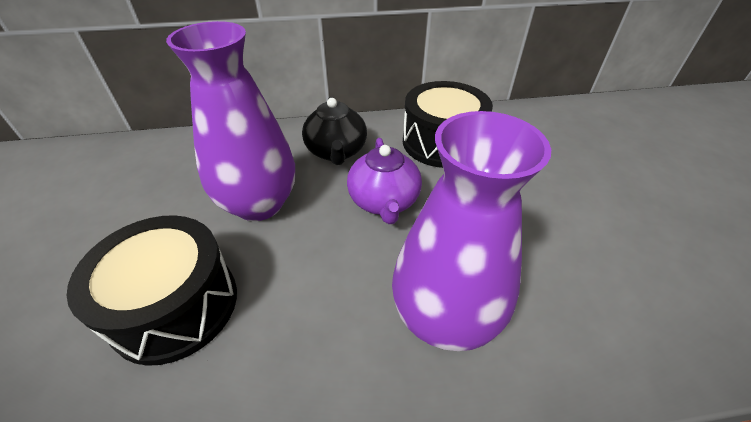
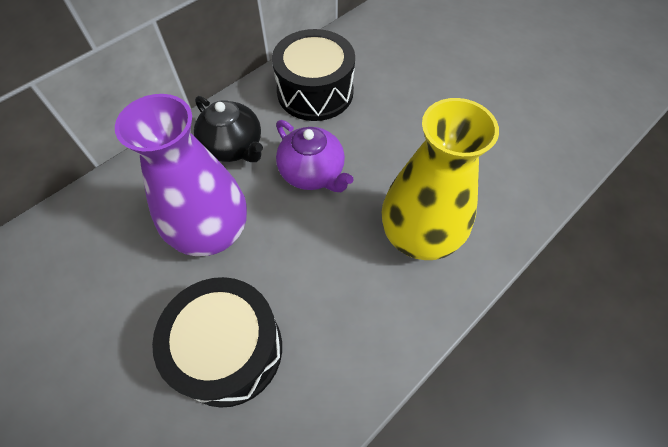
camera: 35 degrees left, 15 degrees up
purple vase [392,111,551,351] -> yellow vase [381,98,499,260]

